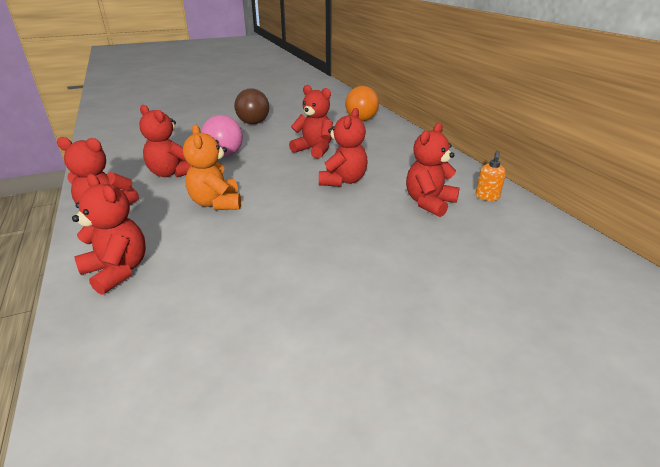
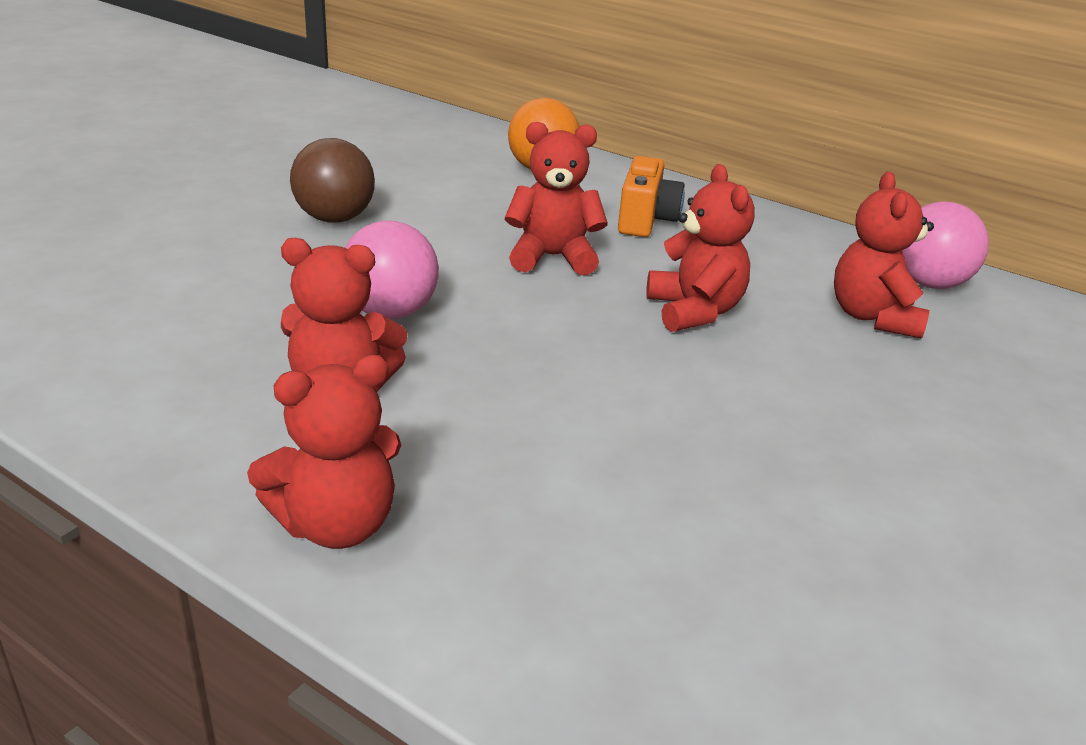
camera: 35 degrees left, 0 degrees up
red teddy bear [72,174,146,295] -> none
orange teddy bear [183,125,241,210] -> none
orange soap dispenser [476,151,506,201] -> pink ball [901,202,989,289]
none -> orange camera [618,156,685,237]

